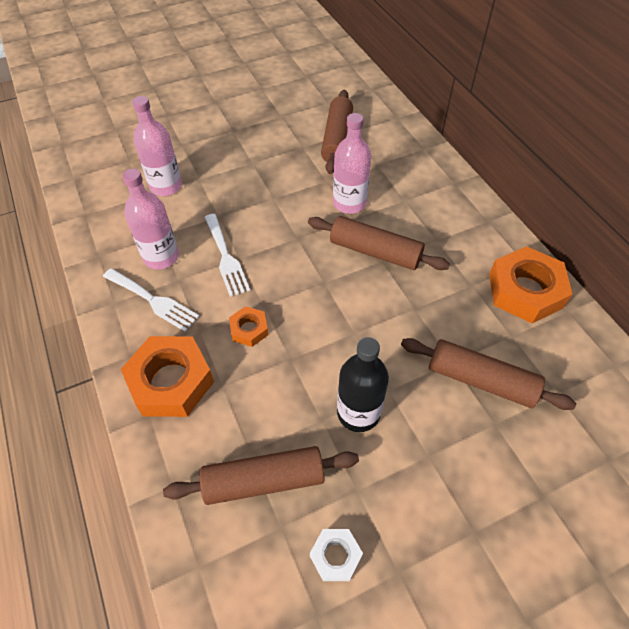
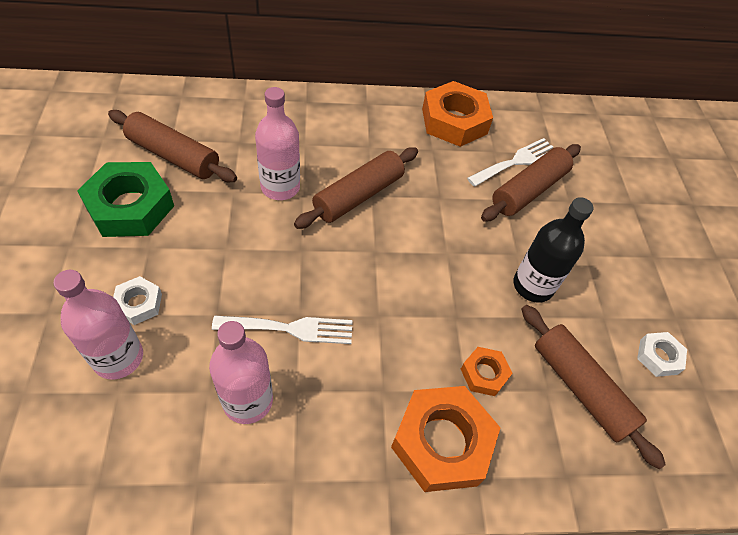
camera: 75 degrees left, 0 degrees up
white fork [103,268,199,332] -> white fork moved to [467,138,553,187]
brown rolling pin [163,446,359,505] -> brown rolling pin turned 45 degrees counterclockwise [522,305,666,469]
orange nut [229,306,268,347] -> orange nut moved to [461,347,513,396]
none -> green nut [77,162,174,237]
none -> white nut [113,276,162,325]

